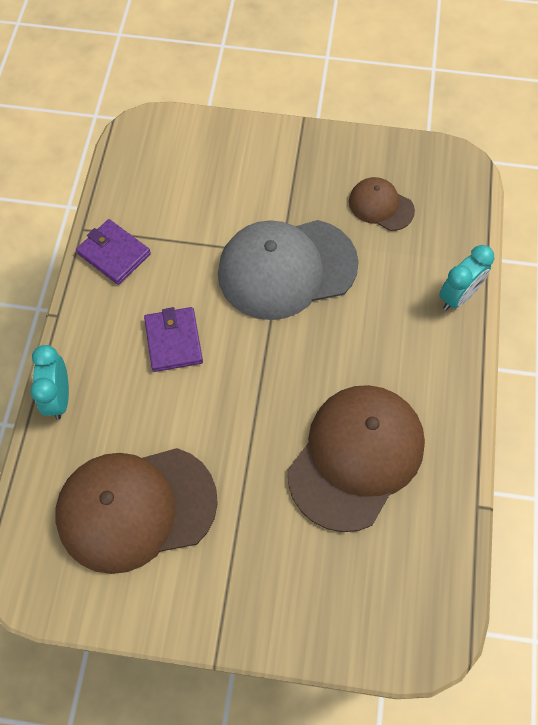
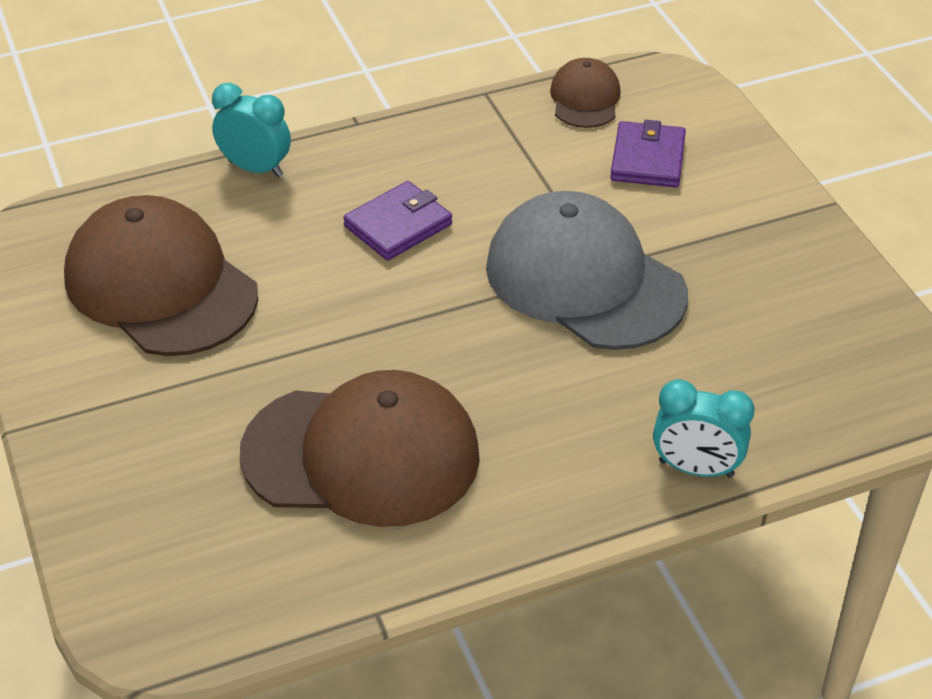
camera: 60 degrees right, 20 degrees down
turquoise clock [30,345,69,419] -> turquoise clock turned 60 degrees clockwise [212,83,291,178]
purple wallet [76,219,151,285] -> purple wallet moved to [610,120,686,188]
brown cap [349,177,415,231] -> brown cap moved to [550,58,621,128]

